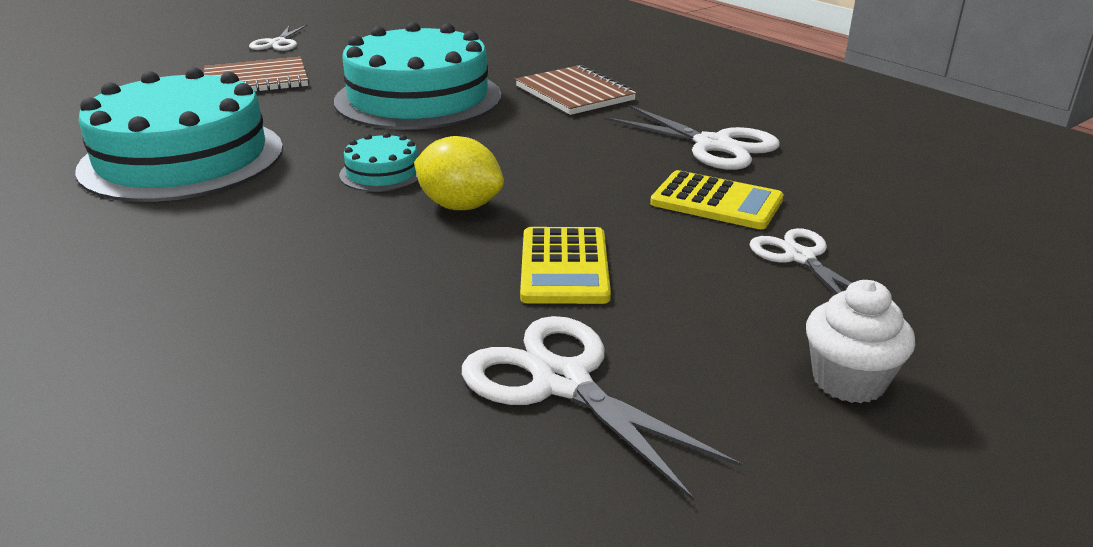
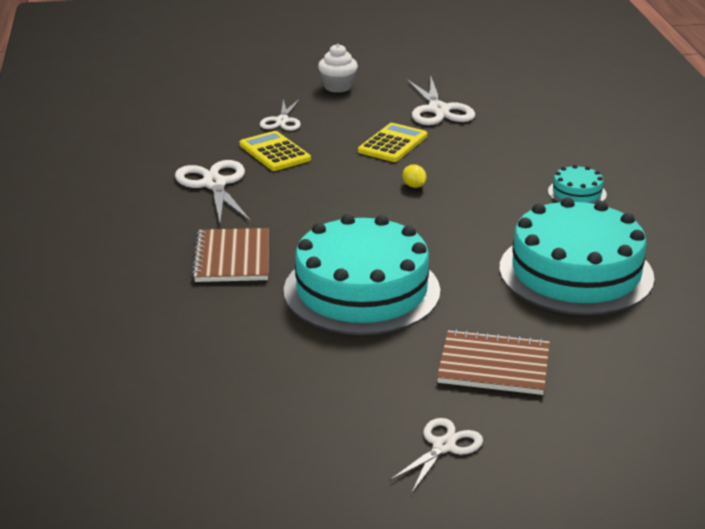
camera: 150 degrees left, 0 degrees up
turquoise cake [339,132,418,192] -> turquoise cake moved to [548,165,607,204]
yellow lemon [414,136,504,210] -> yellow lemon [403,164,426,188], size x0.50

